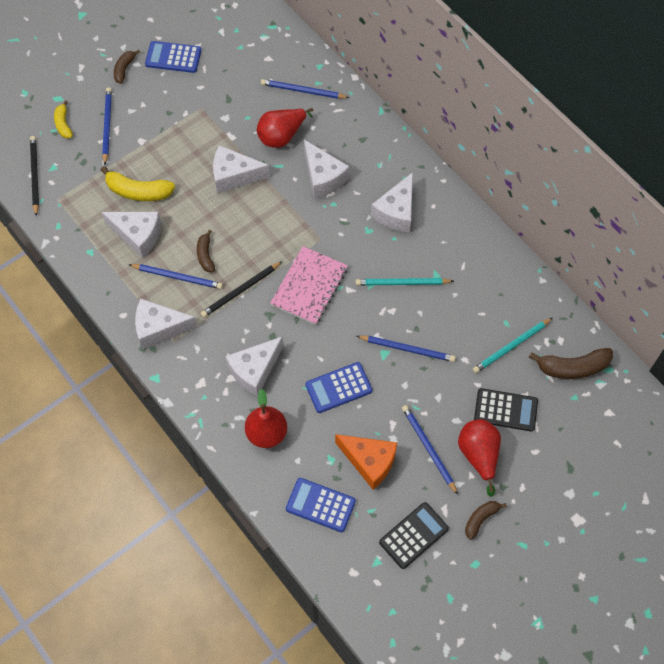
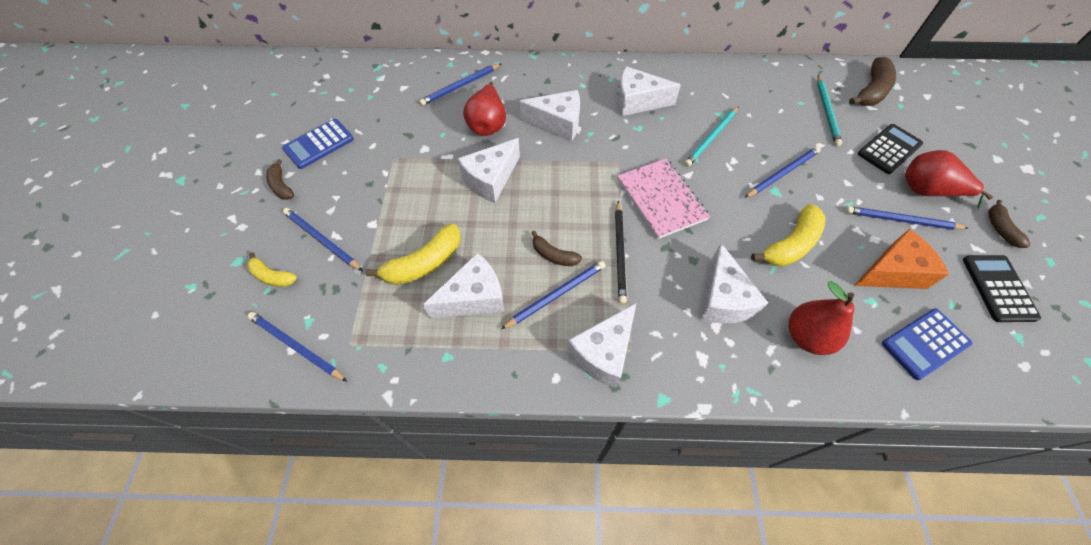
camera: 50 degrees left, 5 degrees down
black pencil [30,136,39,216] -> blue pencil [247,312,347,382]
blue calculator [305,362,372,413] -> yellow banana [751,204,826,267]
white cheese [371,172,413,232] -> white cheese turned 120 degrees clockwise [618,66,681,116]

